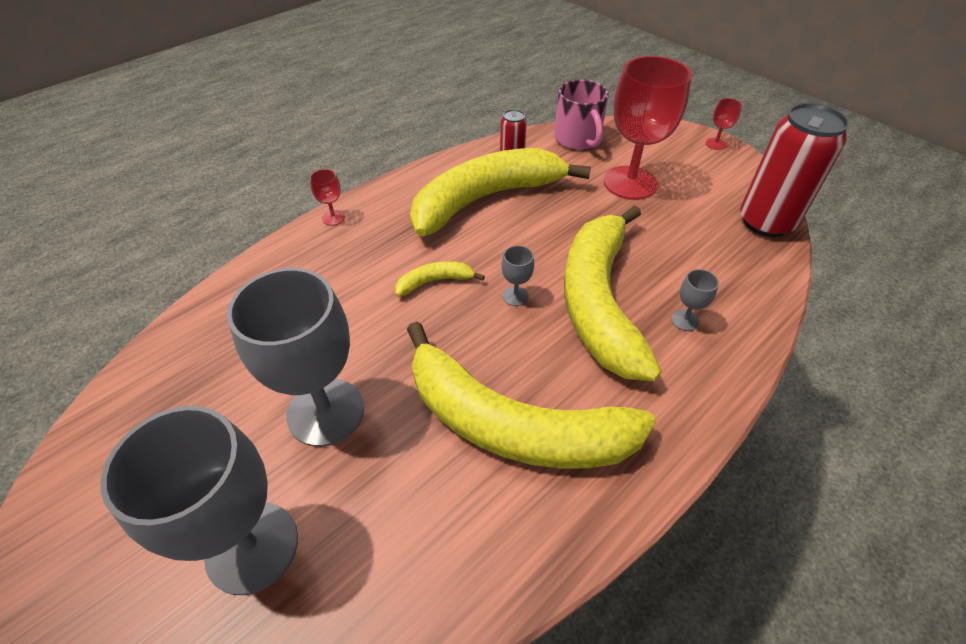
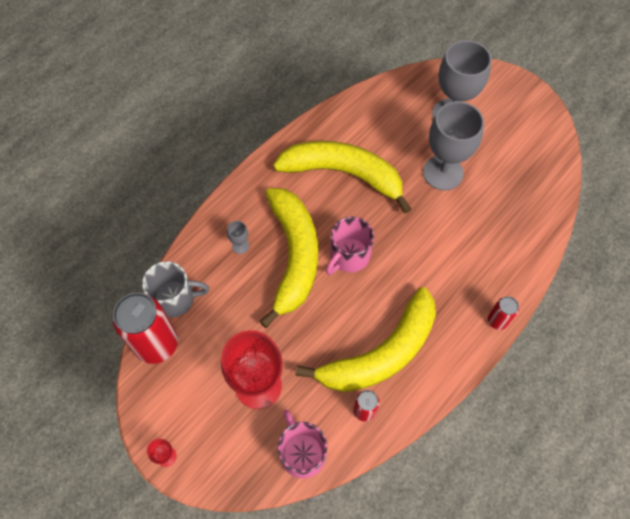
camera: 175 degrees right, 15 degrees up
red goblet [310,169,345,225] -> red can [488,296,519,330]
yellow banana [395,261,485,297] -> none
grey goblet [502,245,534,306] -> pink mug [326,217,374,275]
none -> grey mug [142,261,209,317]

